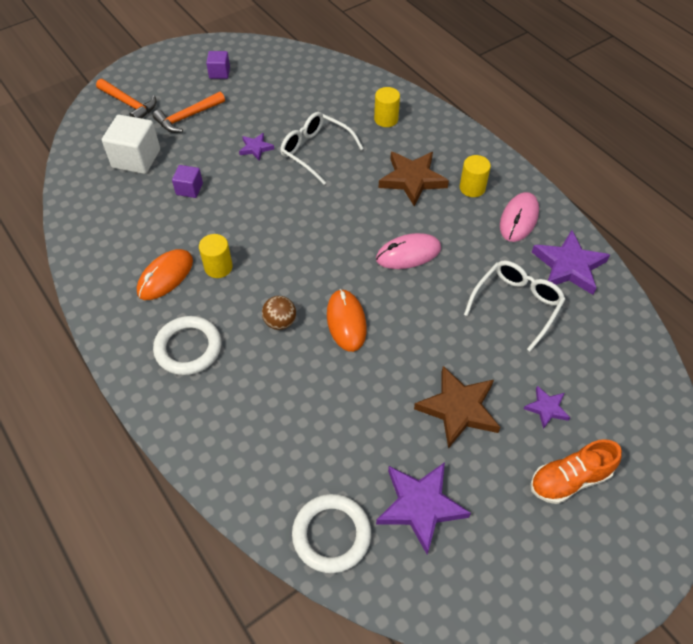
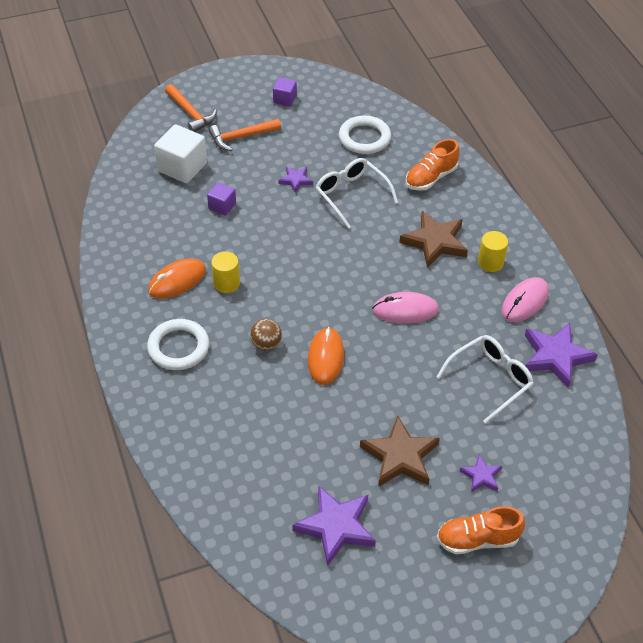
camera: 15 degrees right, 5 degrees down
white ring [292,494,371,573] -> white ring moved to [339,115,391,154]
yellow cylinder [374,87,400,127] -> orange shoe [406,139,460,191]

